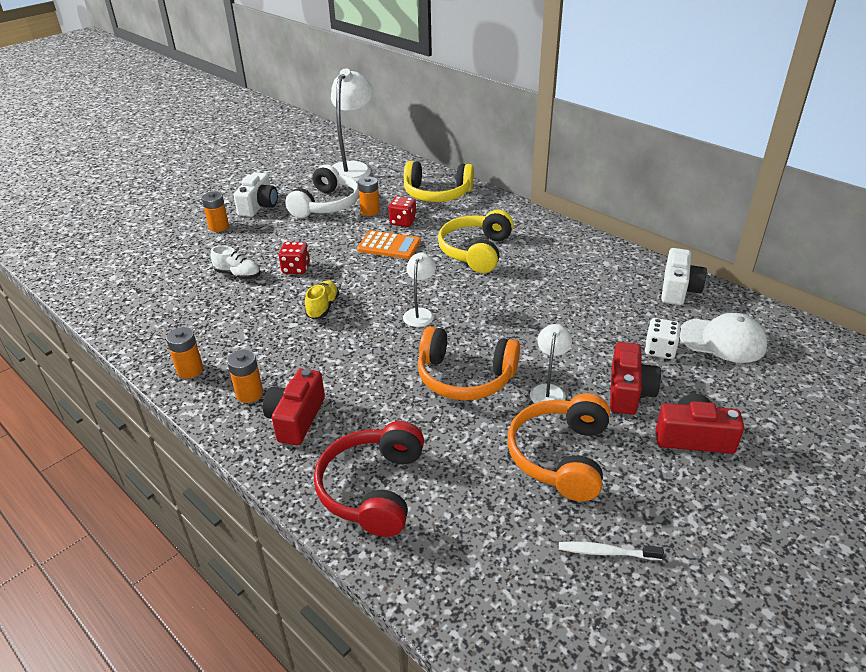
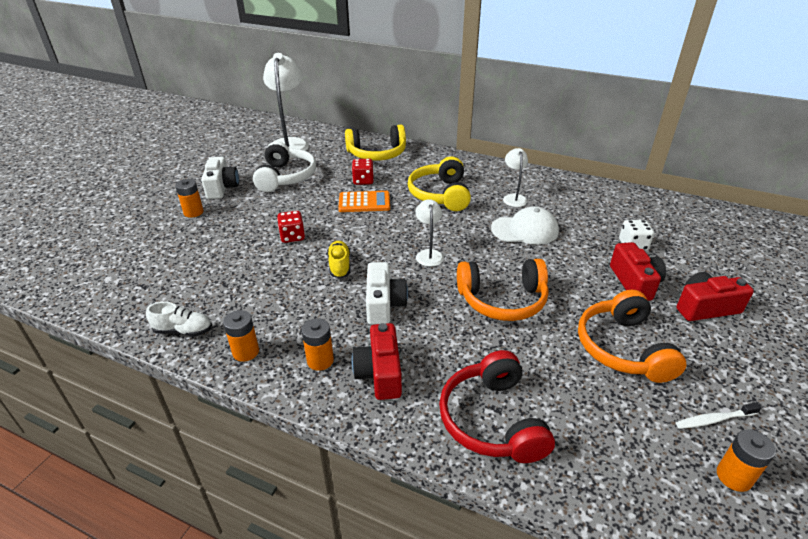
camera: 20 degrees left, 0 degrees up
white shoe [211,245,260,279] -> white shoe moved to [146,302,212,337]
orange battery [358,177,380,216] -> orange battery moved to [717,429,776,492]
white lamp [530,324,572,403] -> white lamp moved to [503,148,528,207]
white camera [661,248,707,305] -> white camera moved to [366,262,408,325]
white cap [680,313,768,363] -> white cap moved to [491,206,559,245]

